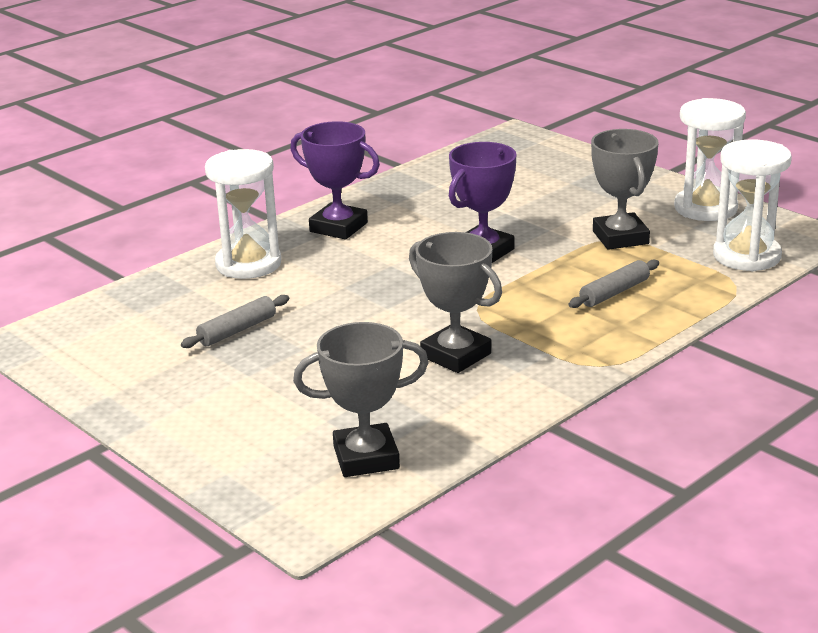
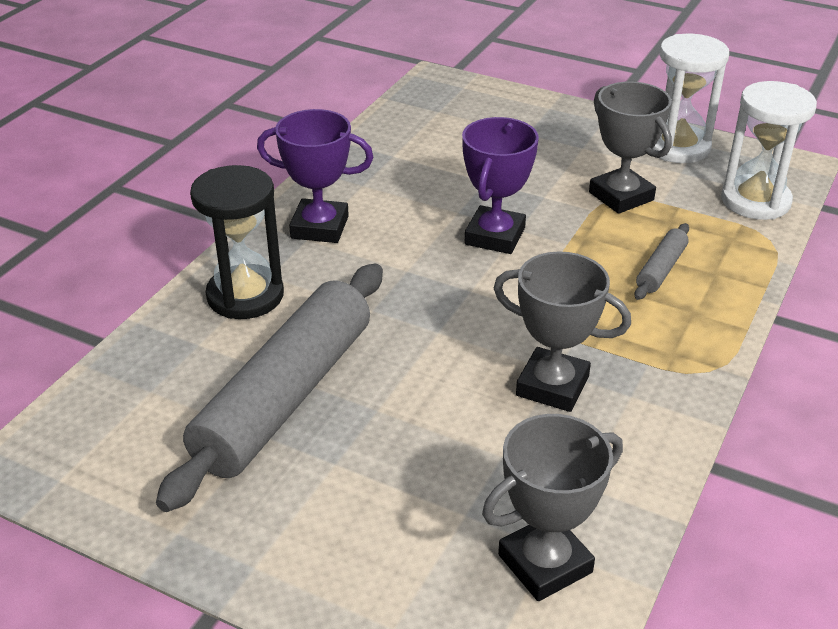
camera: 20 degrees left, 10 degrees up
grey rolling pin [181,295,289,348] -> grey rolling pin [156,264,383,512], size x2.40
white hourglass [205,149,281,279] -> black hourglass [190,165,284,319]

